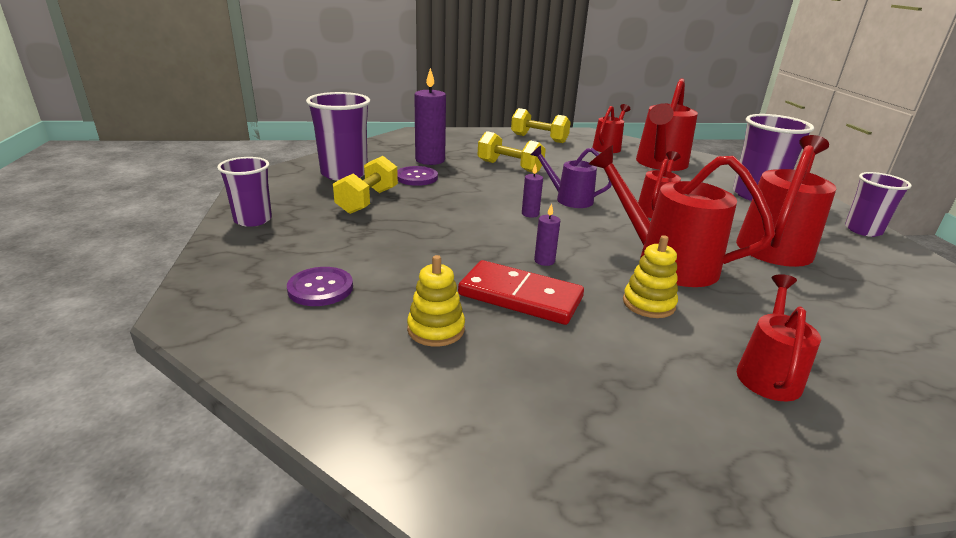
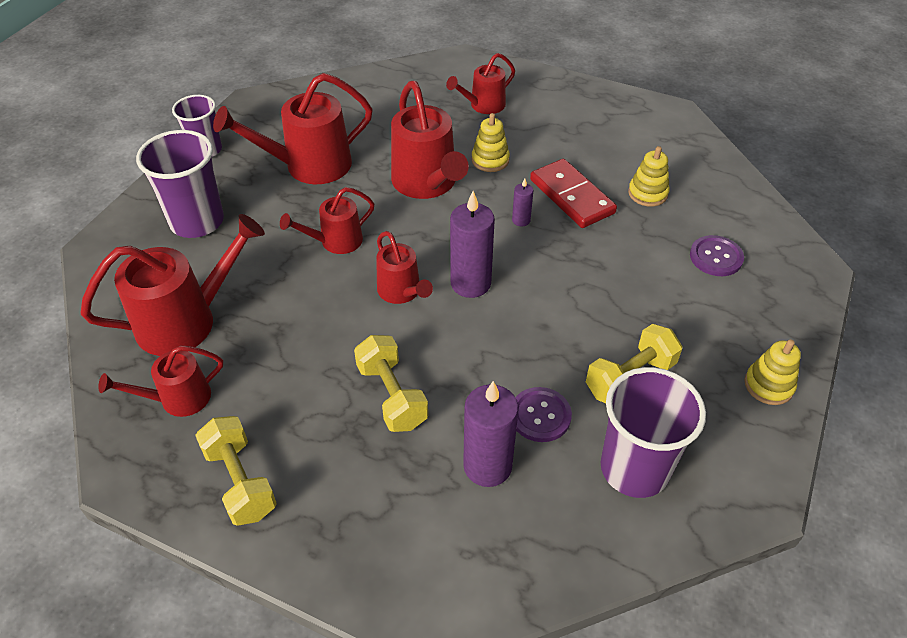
camera: 145 degrees left, 20 degrees up
purple cup [217,157,272,227] -> yellow stacking toy [744,339,801,405]
purple candle [522,163,543,218] -> purple candle [450,191,495,298], size x2.06
purple watering can [530,145,612,208] -> red watering can [376,231,433,304]

